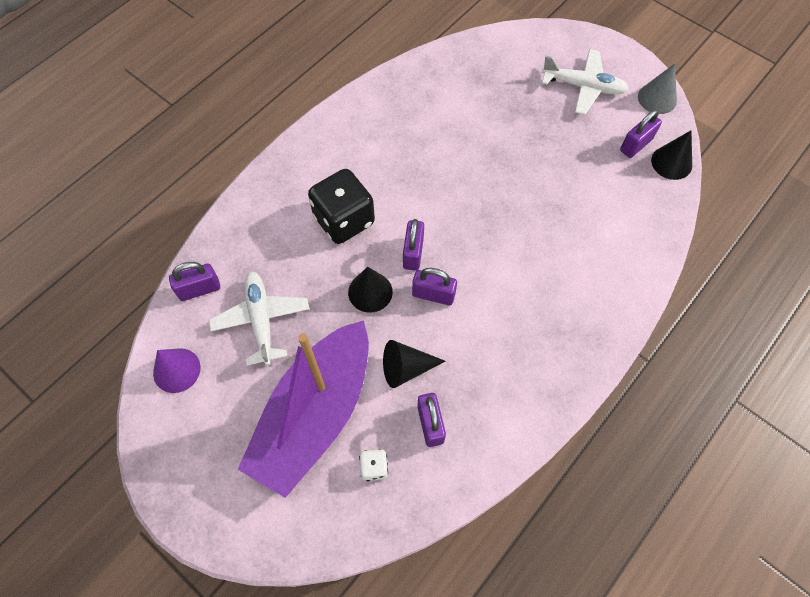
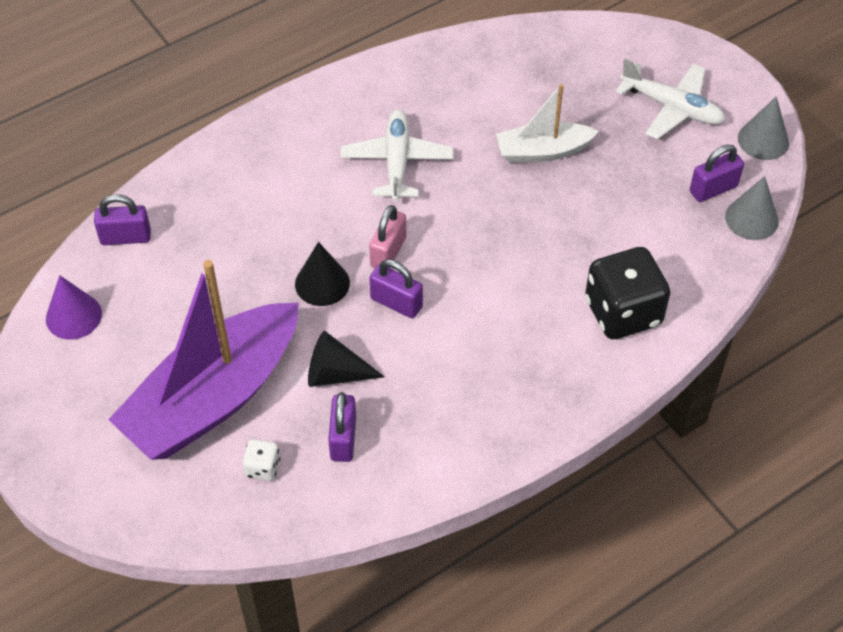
camera: 15 degrees right, 10 degrees down
white plane [209,272,309,366] -> white plane moved to [340,110,454,202]
black dice [308,169,375,244] -> black dice moved to [585,247,670,339]
purple padlock [403,219,424,271] -> pink padlock [369,205,406,268]
black cone [651,131,692,180] -> grey cone [725,176,779,240]
none -> white boat [496,84,599,163]

